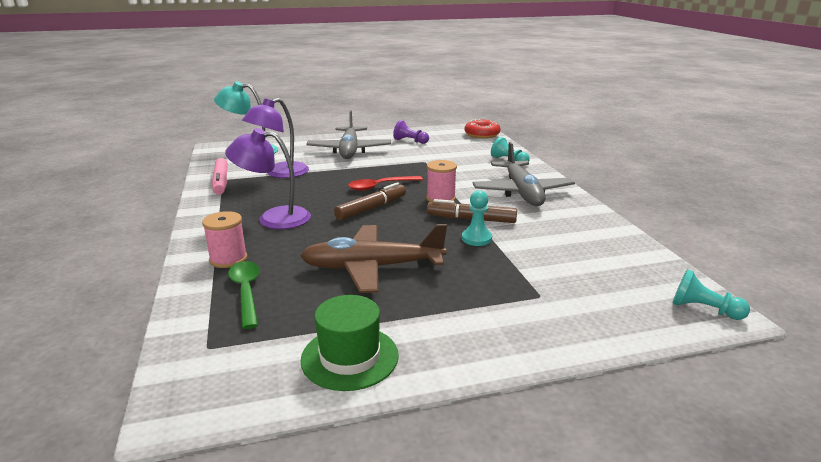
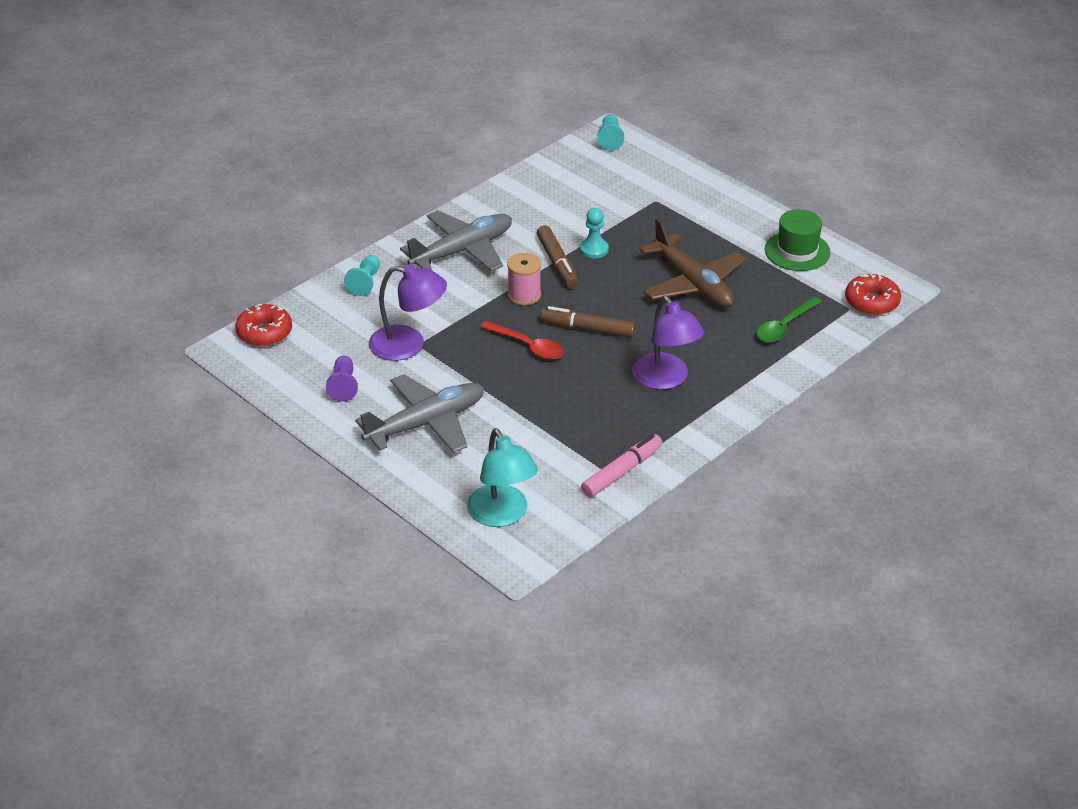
camera: 120 degrees left, 15 degrees up
pink spool [202,211,247,268] -> none
purple lamp [242,98,309,178] -> purple lamp moved to [369,264,447,361]
none -> red donut [845,274,901,315]

